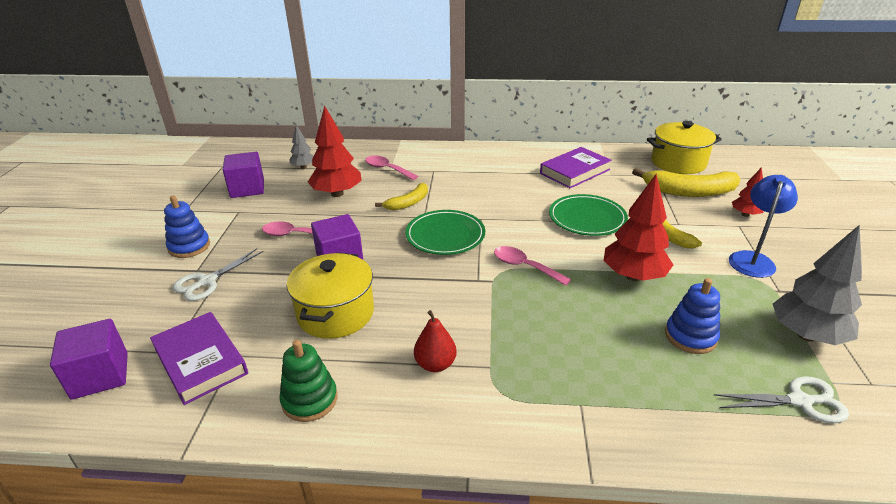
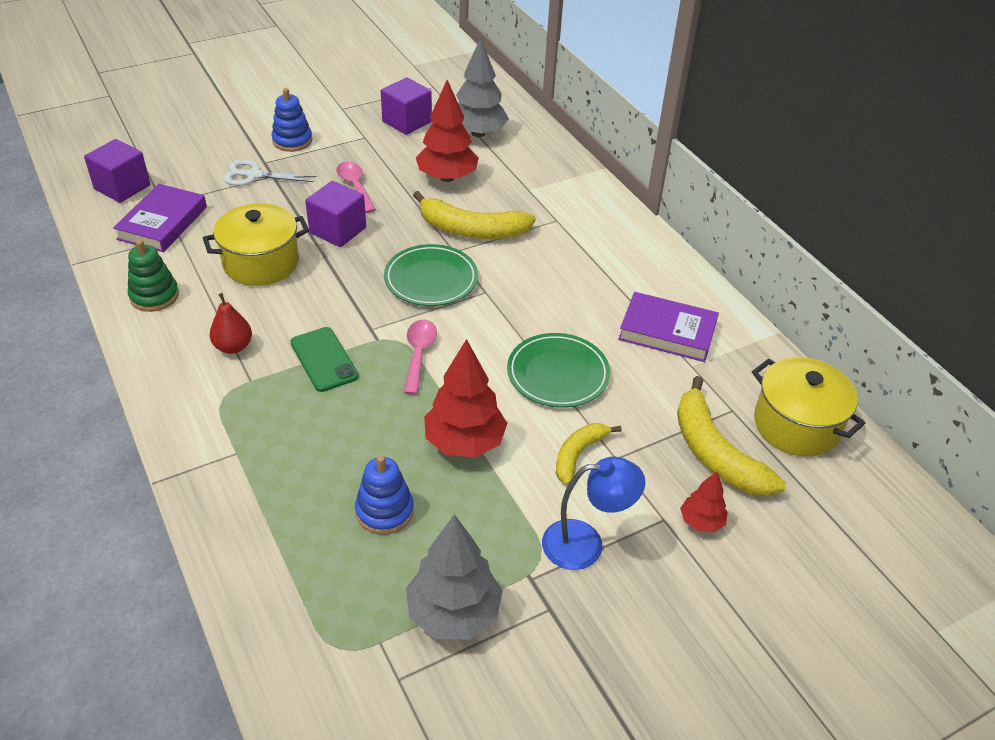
camera: 55 degrees right, 10 degrees up
grey tree [289,125,314,169] -> grey tree [456,37,509,137], size x1.87
pink spoon [365,156,418,180] -> none
yellow banana [375,183,428,210] -> yellow banana [413,191,536,239], size x1.69
white scissors [714,376,849,423] -> none
none -> green phone [290,327,359,392]

